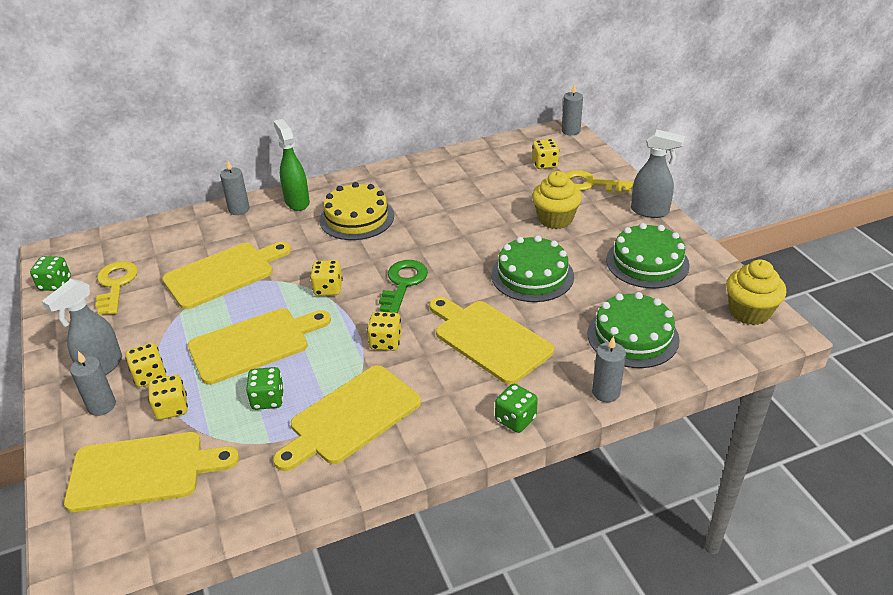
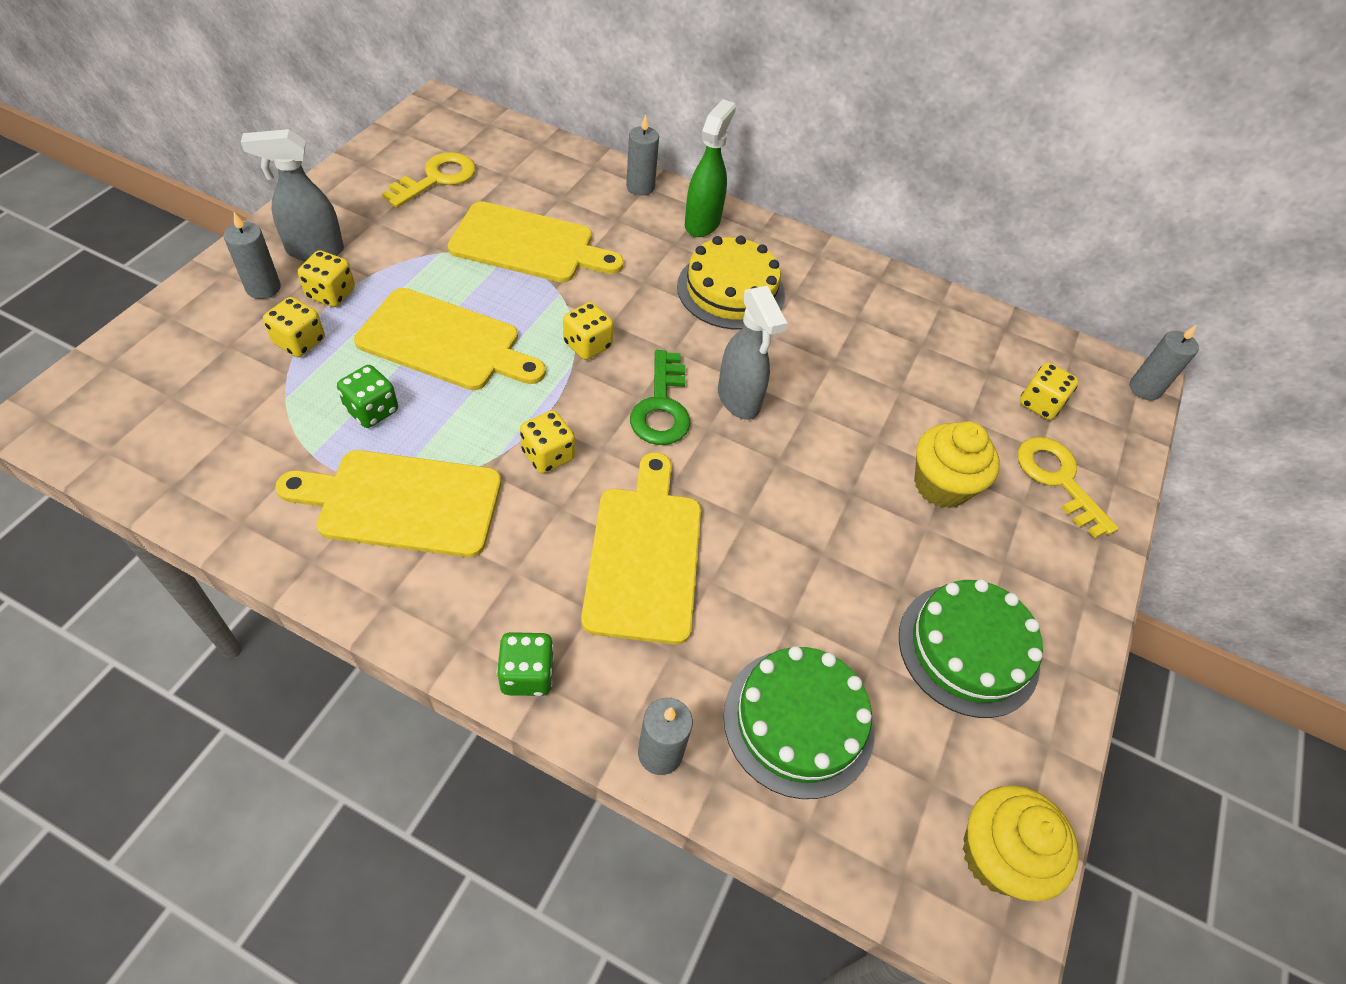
camera: 40 degrees right, 15 degrees up
green dice [30,256,71,291] -> none
yellow cutting board [64,432,239,512] -> none
green key [379,260,428,313] -> green key turned 120 degrees clockwise [630,350,690,445]
green cake [491,235,574,302] -> none
grey spray bottle [631,129,685,218] -> grey spray bottle moved to [718,286,787,420]

